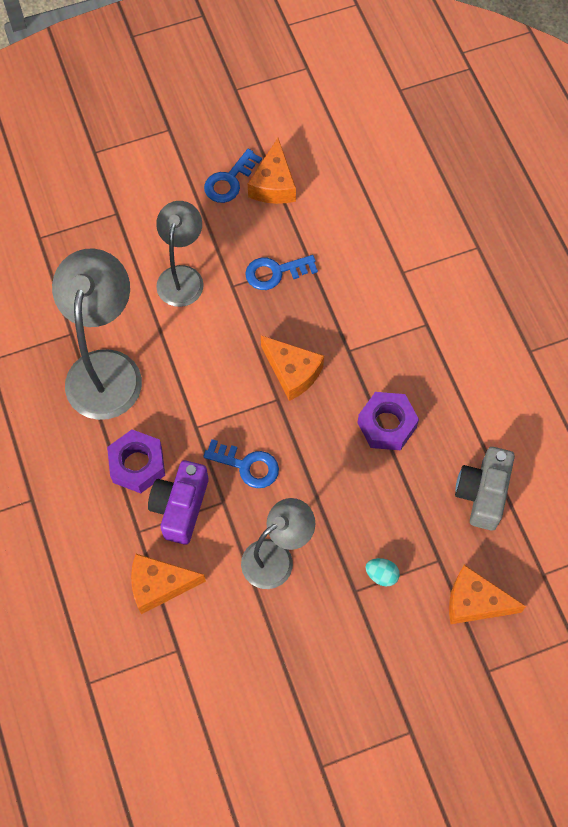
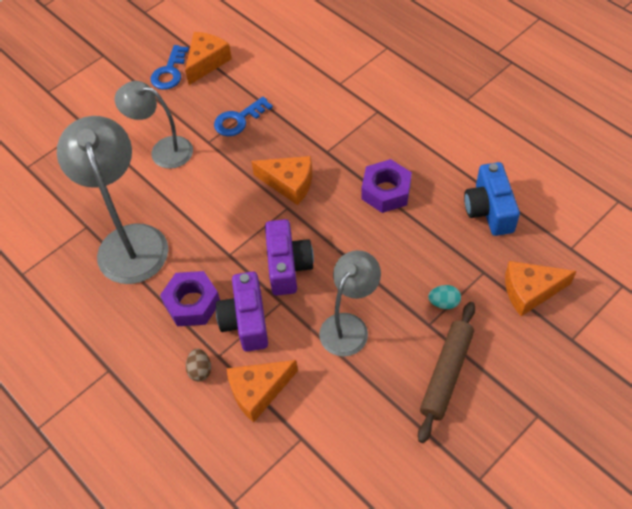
camera: 20 degrees left, 10 degrees down
grey lamp [156,201,204,307] -> grey lamp turned 60 degrees counterclockwise [115,81,193,169]
blue key [203,439,279,488] -> purple camera [265,219,314,296]
orange cheese [248,138,296,204] -> orange cheese turned 135 degrees counterclockwise [185,32,232,85]
grey camera [455,447,515,531] -> blue camera [464,162,520,236]
none -> brown egg [186,348,211,382]
none -> brown rolling pin [418,302,476,443]

